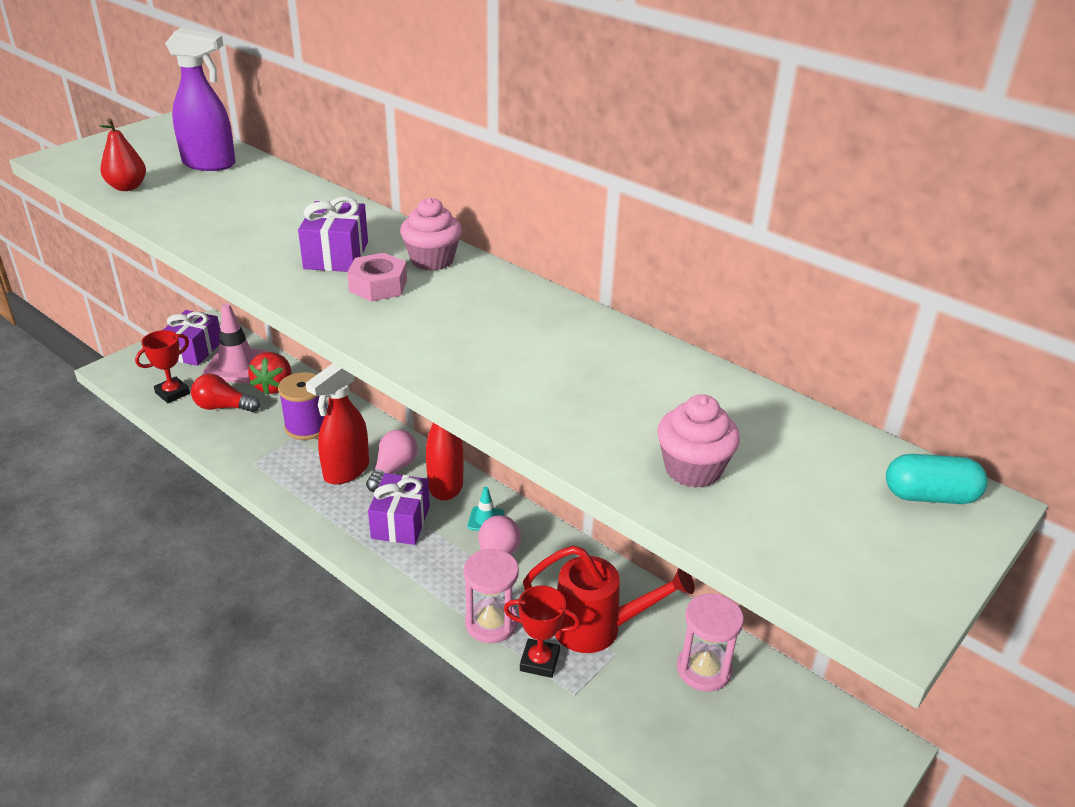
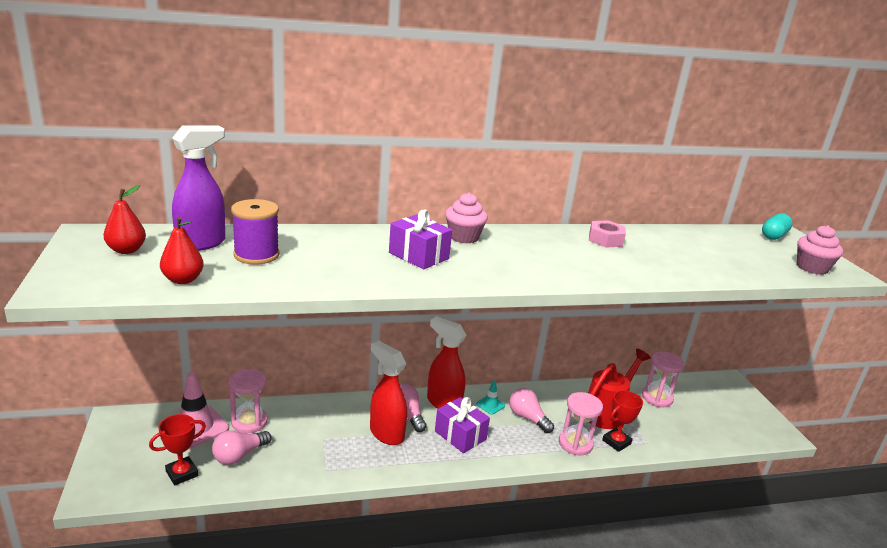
camera: 55 degrees left, 10 degrees down
red trophy [135,330,190,403] -> red trophy turned 60 degrees clockwise [149,414,206,486]
purple gift [163,310,220,366] -> none
red light bulb [191,374,260,412] -> pink light bulb [212,431,272,465]
red strawberry [248,352,291,395] -> pink hourglass [229,369,268,433]
purple spool [278,372,327,440] -> purple spool moved to [231,199,279,265]
red spray bottle [306,363,369,485] -> red spray bottle turned 150 degrees clockwise [370,341,407,445]
pink nut [347,253,407,302] -> pink nut moved to [589,220,626,248]
pink cupcake [657,394,740,488] -> pink cupcake moved to [797,225,843,275]
none -> red pear [104,185,146,254]

